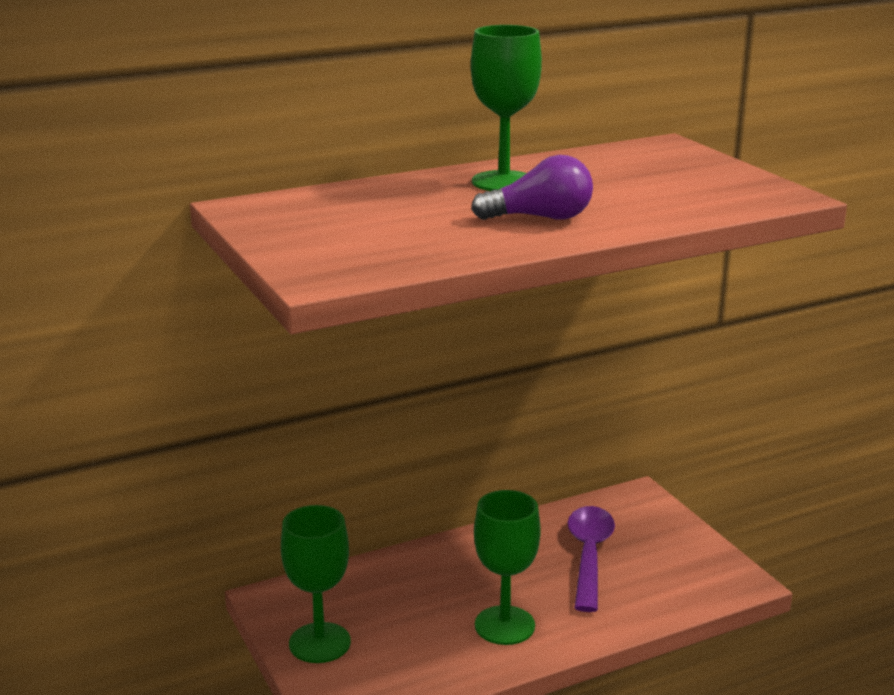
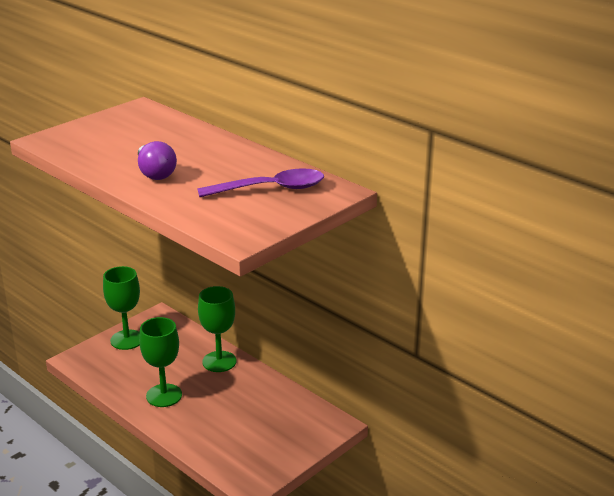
camera: 70 degrees right, 5 degrees up
green goblet [471,25,542,191] -> green goblet moved to [198,286,236,372]
purple spoon [568,506,615,612] -> purple spoon moved to [197,168,324,197]

